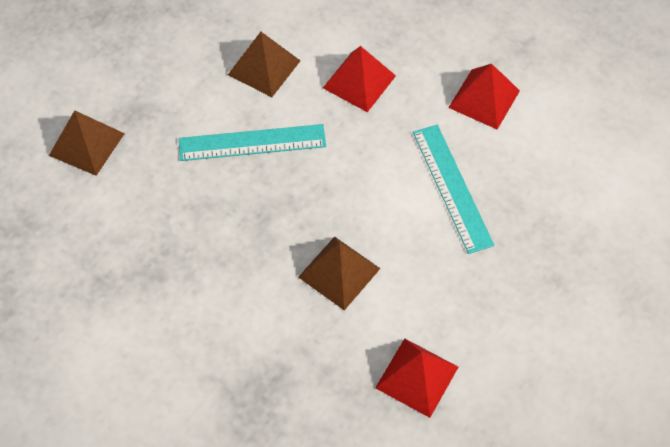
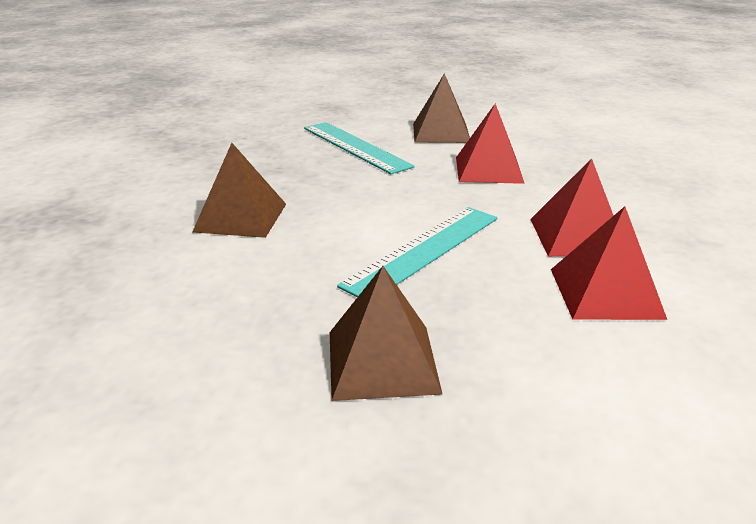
camera: 60 degrees right, 30 degrees down
brown pyramid [49,110,125,176] -> brown pyramid moved to [330,266,442,401]
red pyramid [375,338,458,418] -> red pyramid moved to [551,206,667,320]

